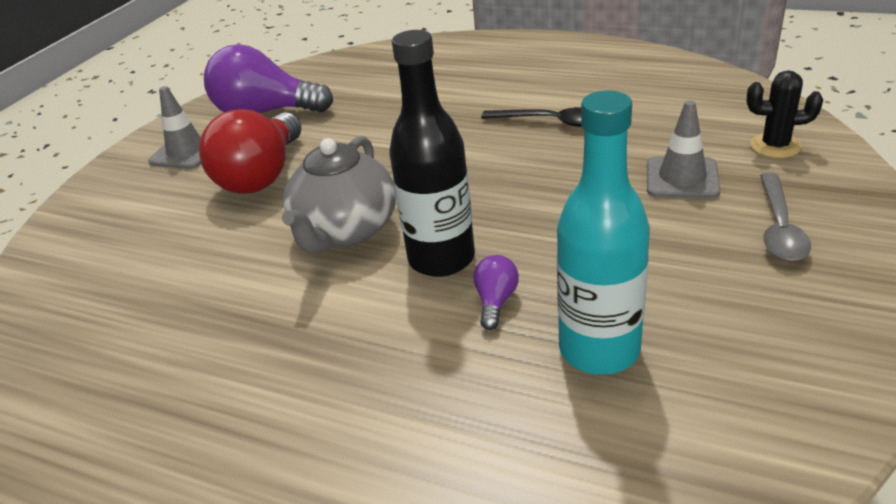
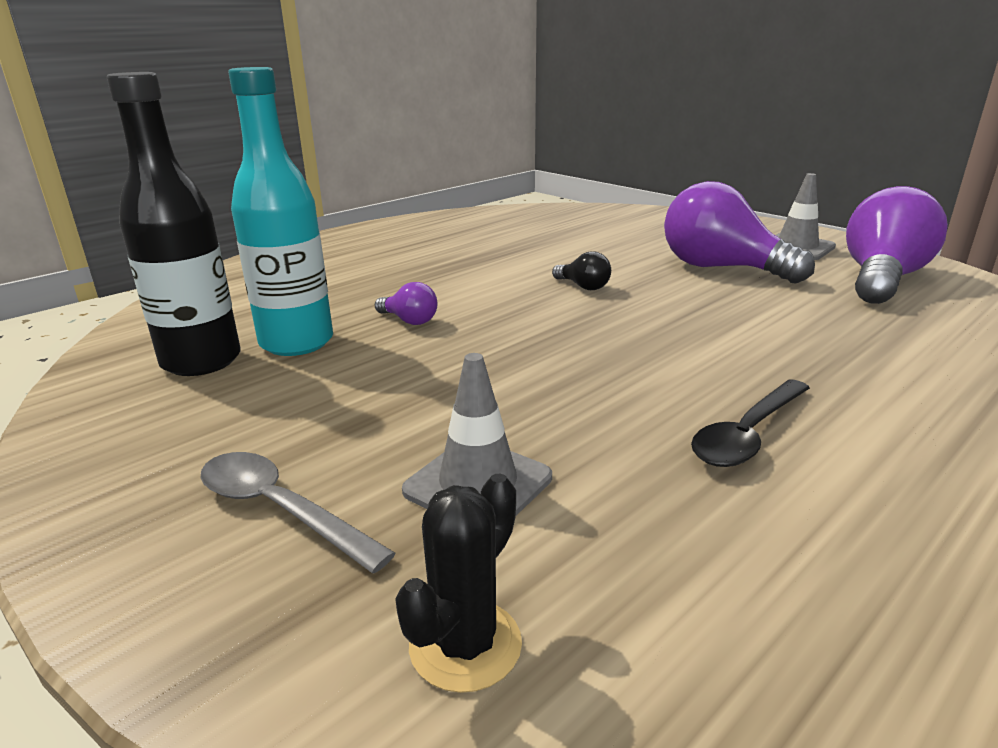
camera: 110 degrees right, 10 degrees down
red light bulb [199,109,301,193] -> purple light bulb [664,181,815,283]
grey teapot [282,136,396,253] -> black light bulb [552,251,611,290]
black bottle [389,30,475,277] -> black bottle moved to [107,72,241,376]

